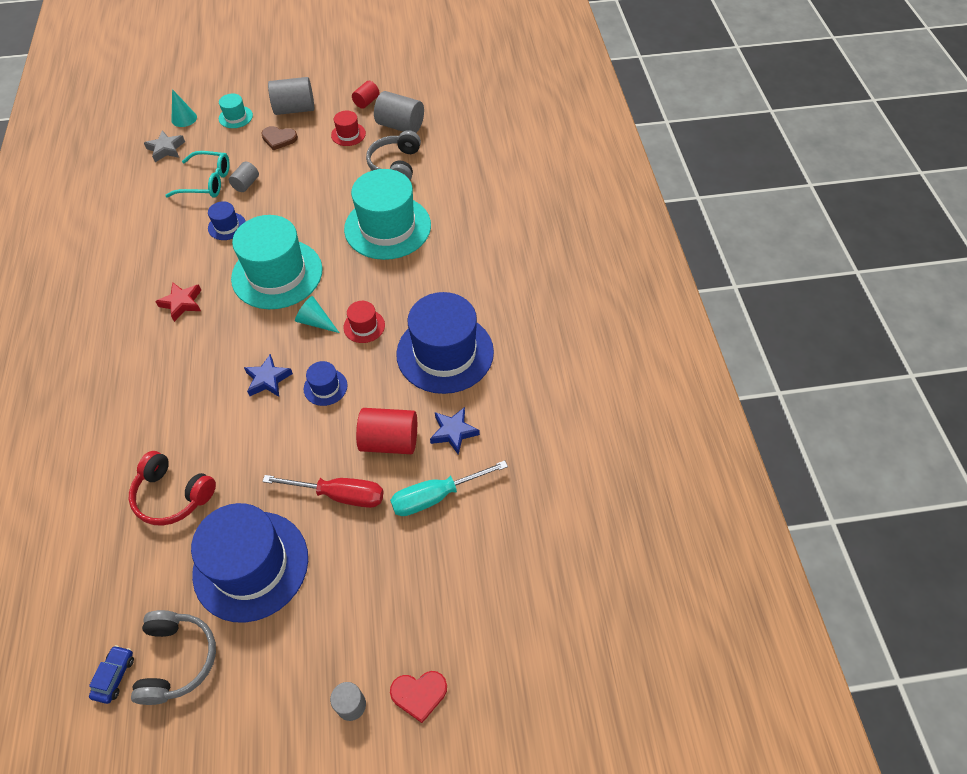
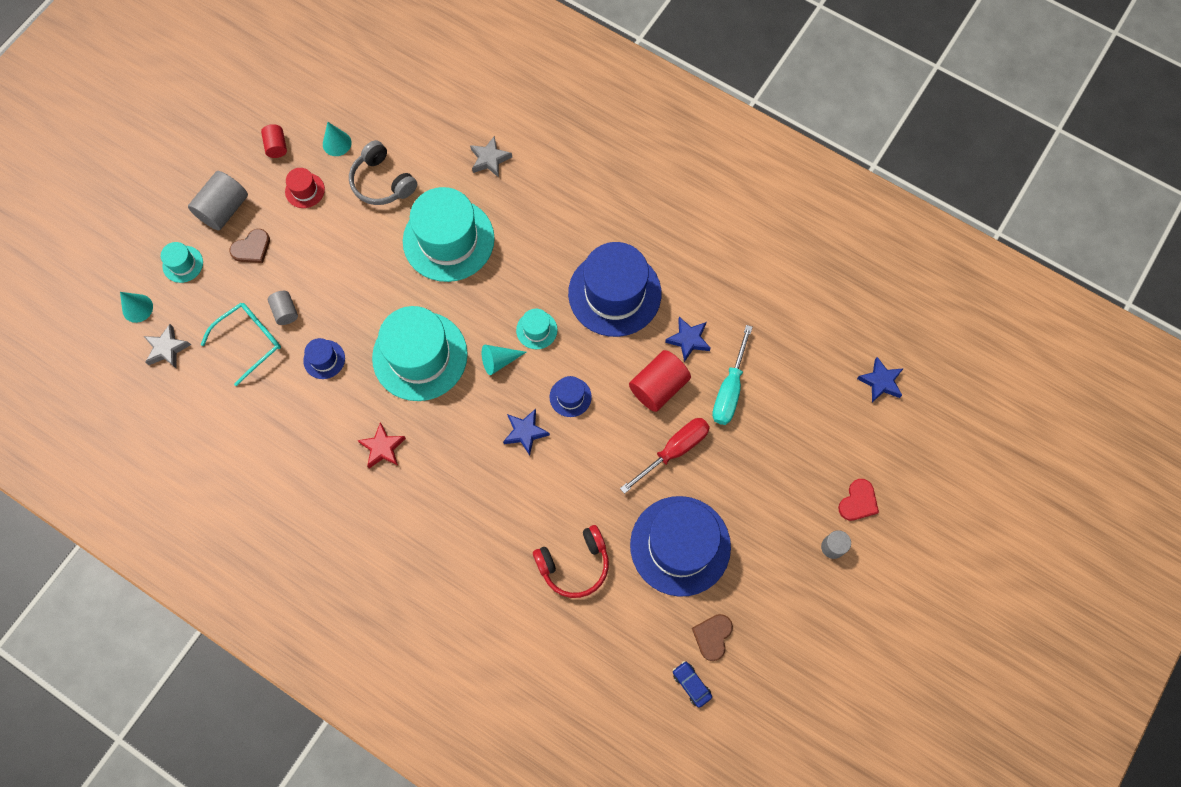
camera: 50 degrees left, 15 degrees up
grey headphones [131,610,216,705] -> brown heart [692,614,733,661]
red hat [343,301,385,343] -> turquoise hat [516,309,557,349]
grey cylinder [374,91,424,133] -> turquoise cone [323,122,352,156]
none -> grey star [470,136,512,178]
none -> blue star [857,357,904,402]

